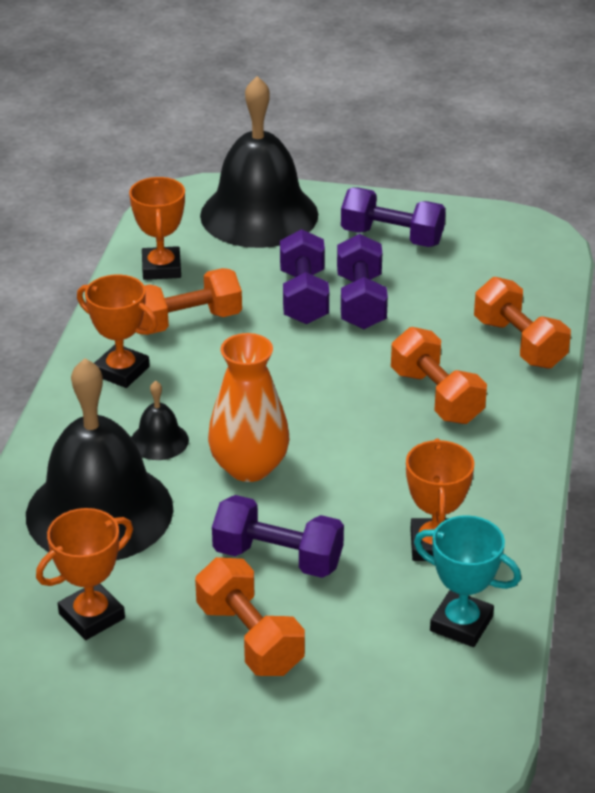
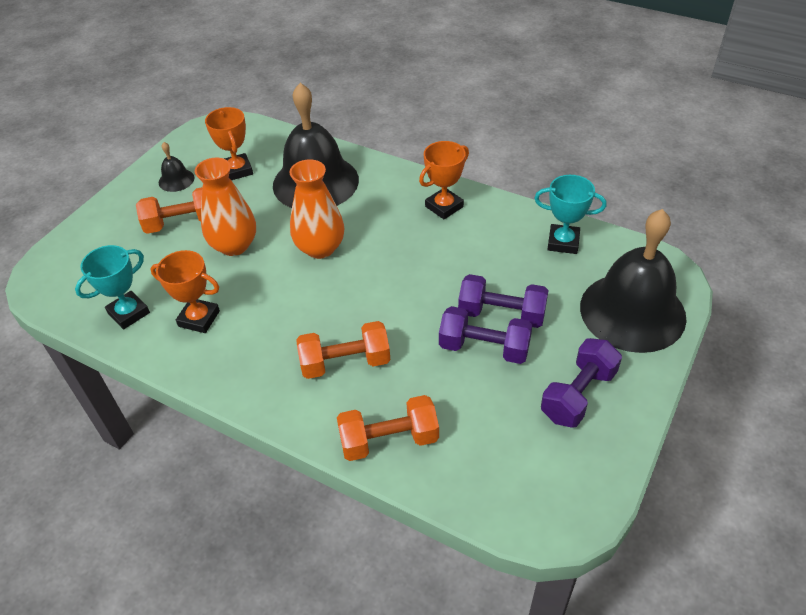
camera: 110 degrees right, 10 degrees up
orange trophy [129,177,185,280] -> turquoise trophy [534,175,606,254]
black bell [131,381,189,460] -> black bell moved to [159,142,194,192]
orange dumbbell [139,268,242,334] -> none
purple dumbbell [212,495,344,578] -> orange vase [195,158,256,256]

